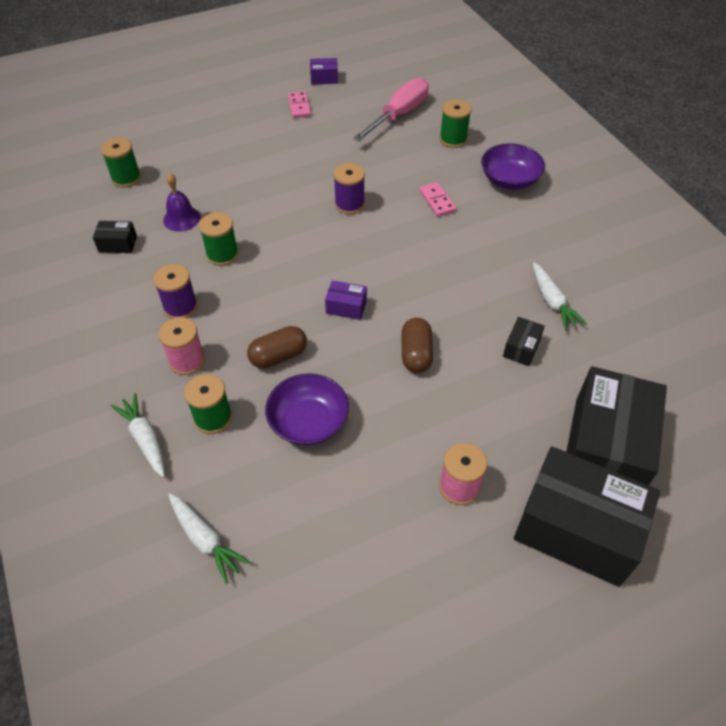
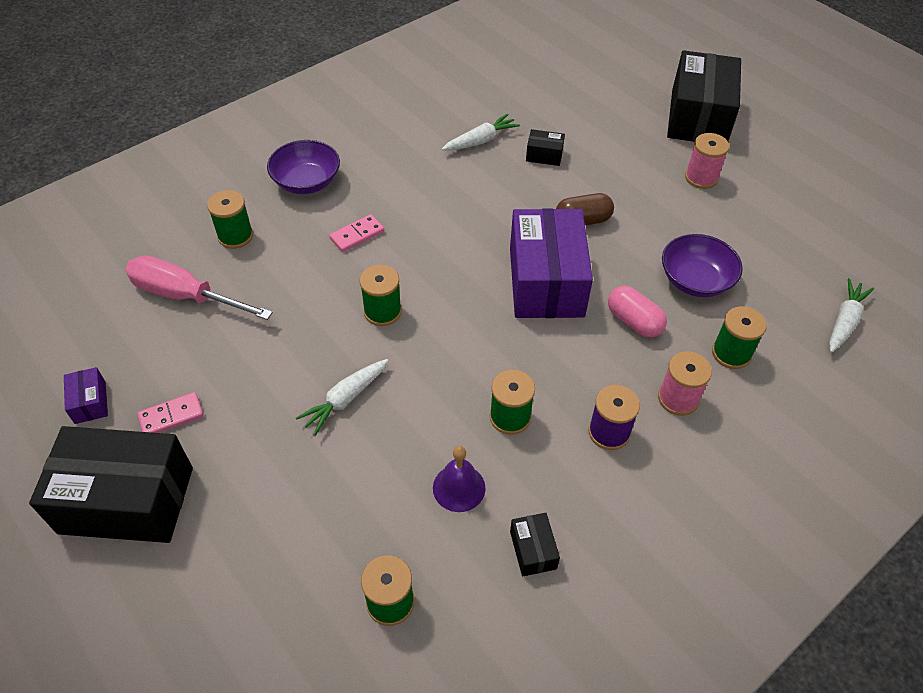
camera: 105 degrees left, 0 degrees up
white carrot [111,393,165,477] -> white carrot moved to [296,359,389,436]
brown capsule [247,326,307,368] -> pink capsule [608,286,667,338]
purple box [325,280,367,320] -> purple box [510,208,593,318], size x2.40
purple spool [334,163,365,214] -> green spool [360,265,402,326]
black box [566,366,667,485] -> black box moved to [29,426,193,543]

